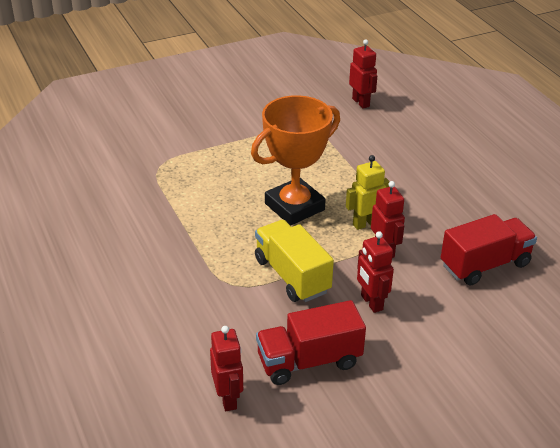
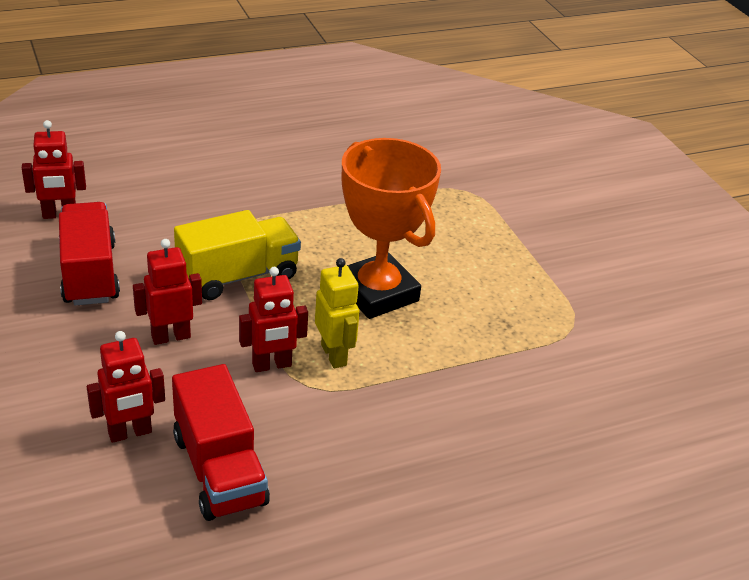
camera: 90 degrees right, 0 degrees up
red robot [349,39,377,109] -> red robot moved to [87,331,165,443]

